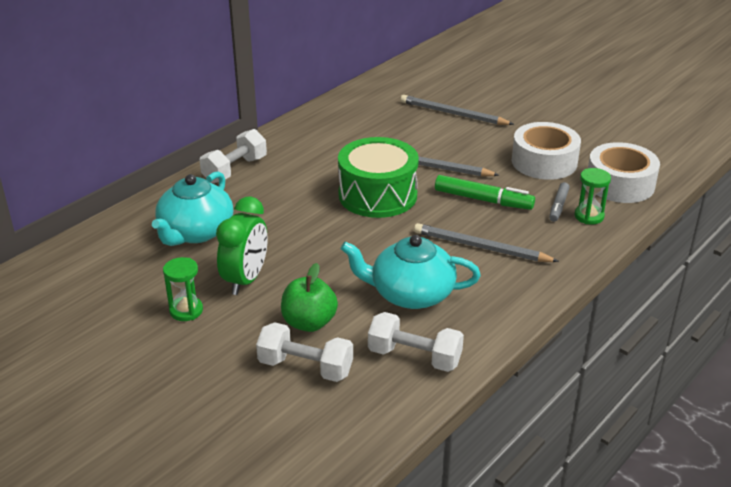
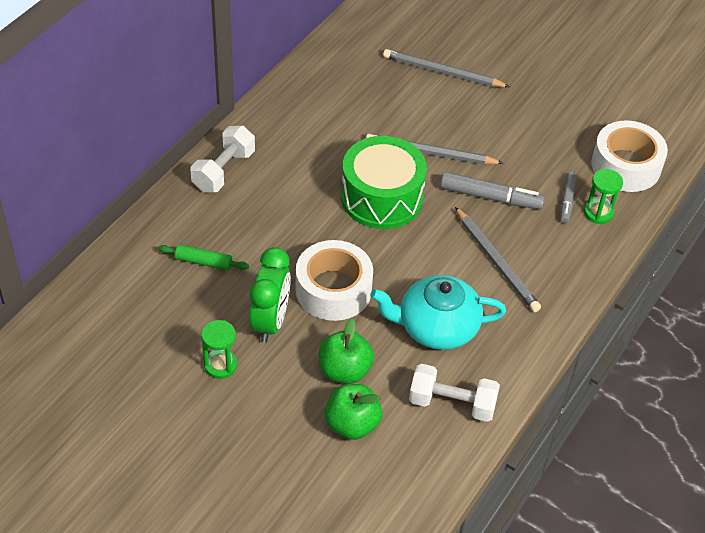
camera: 10 degrees left, 15 degrees up
turquoise teapot [152,171,233,246] -> green rolling pin [158,244,249,270]
white dumbbell [256,322,353,382] -> green apple [325,384,382,440]
grey pencil [414,223,559,262] -> grey pencil turned 135 degrees counterclockwise [455,207,541,312]
green marker [435,175,535,210] -> grey marker [440,172,545,209]
white tape [512,122,581,180] -> white tape moved to [295,240,373,321]

